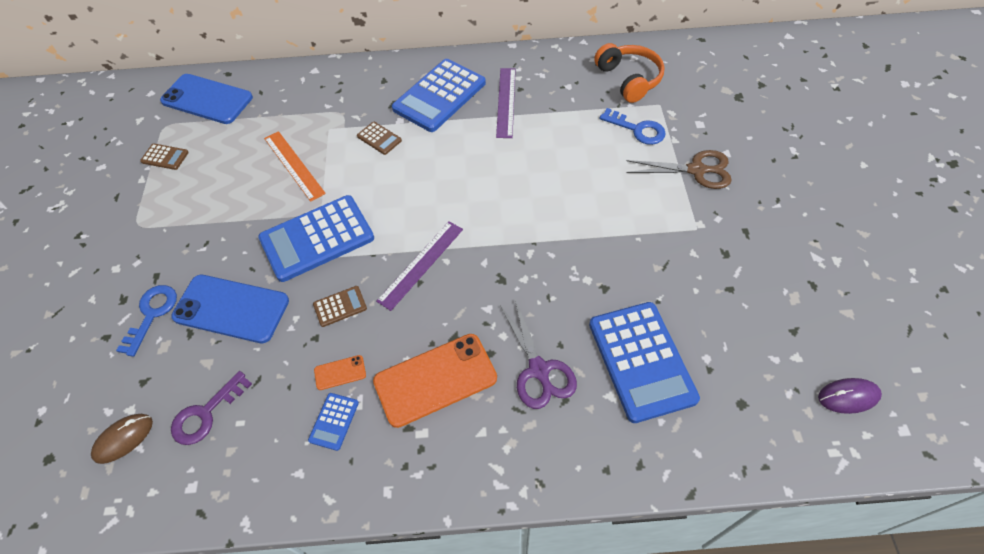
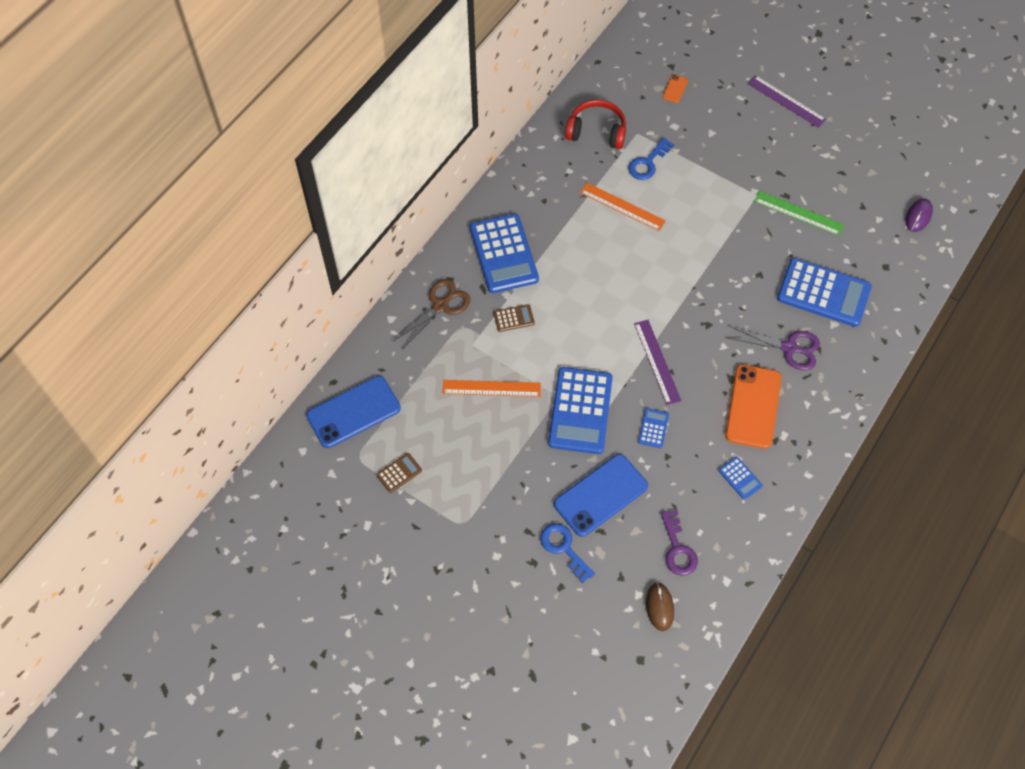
camera: 55 degrees left, 5 degrees up
brown calculator [313,286,367,327] -> blue calculator [638,408,669,448]
orange phone [314,355,366,390] -> orange phone moved to [663,75,688,103]
purple ruler [496,68,516,138] -> purple ruler moved to [748,75,826,128]
orange headphones [594,43,665,103] -> red headphones [565,99,626,149]
blue key [600,108,666,145] -> blue key turned 150 degrees clockwise [628,138,674,180]
brown scissors [626,150,732,189] -> brown scissors moved to [393,279,470,350]
none -> orange ruler [580,183,666,231]
none -> green ruler [754,191,844,236]

